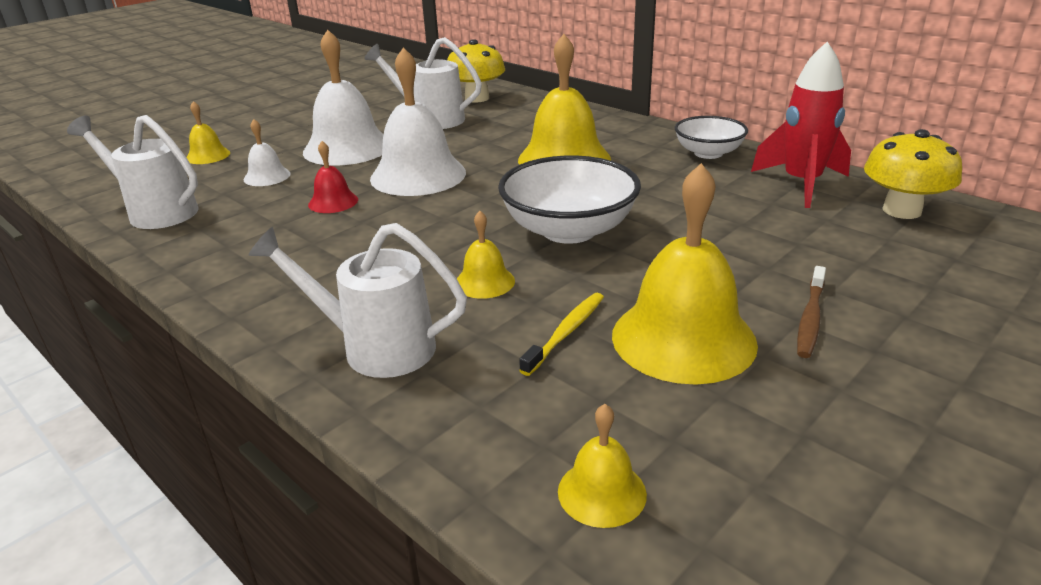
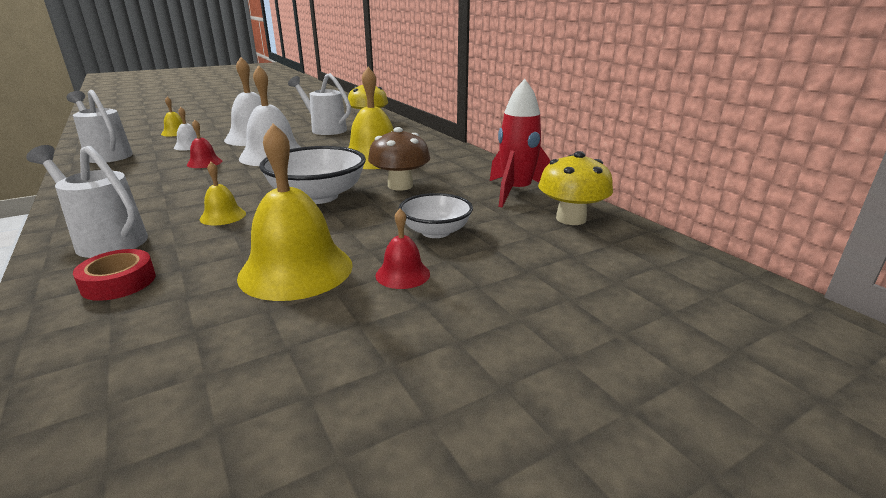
camera: 15 degrees right, 5 degrees down
yellow toothbrush [519,293,604,376] -> none
yellow bell [558,404,647,528] -> none
white bowl [675,116,748,159] -> white bowl moved to [398,193,473,238]
brown toothbrush [797,266,826,358] -> red bell [375,209,430,289]
none -> red tape [73,249,156,301]
none -> brown mushroom [368,127,430,191]

